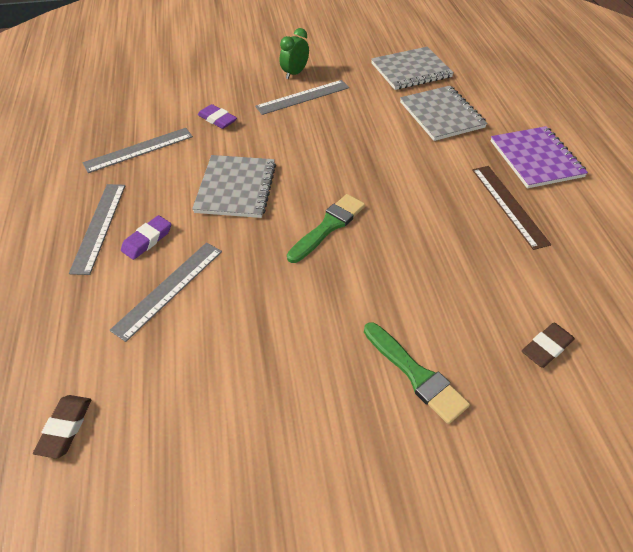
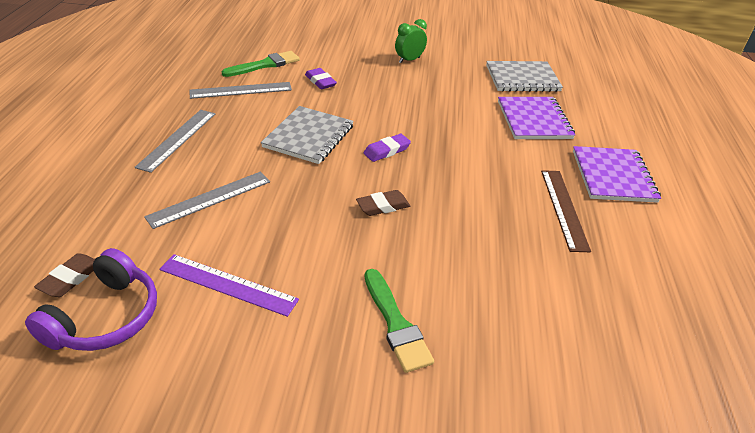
camera: 15 degrees right, 10 degrees down
purple eraser [121,215,171,260] -> purple eraser moved to [364,134,411,162]
grey ruler [255,80,349,115] -> none
green brush [287,194,365,263] -> green brush moved to [222,51,300,77]
grey notebook [400,86,487,141] -> purple notebook [498,97,575,139]
brown eraser [522,323,575,368] -> brown eraser moved to [356,190,410,216]
none -> purple headphones [25,248,157,351]
none -> purple ruler [160,254,299,317]

